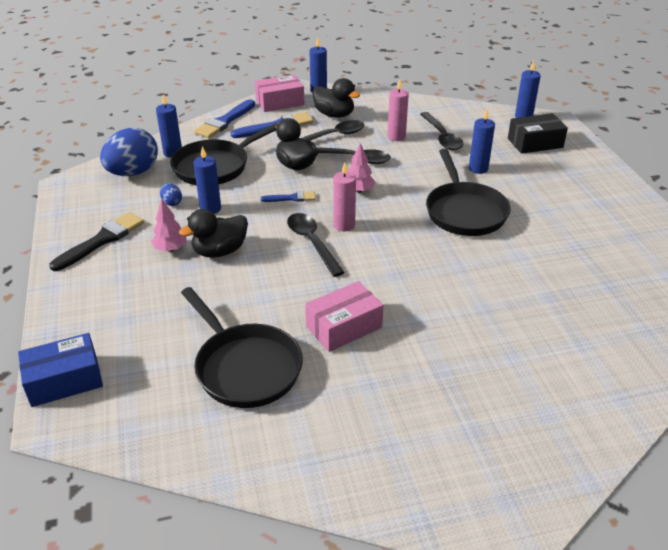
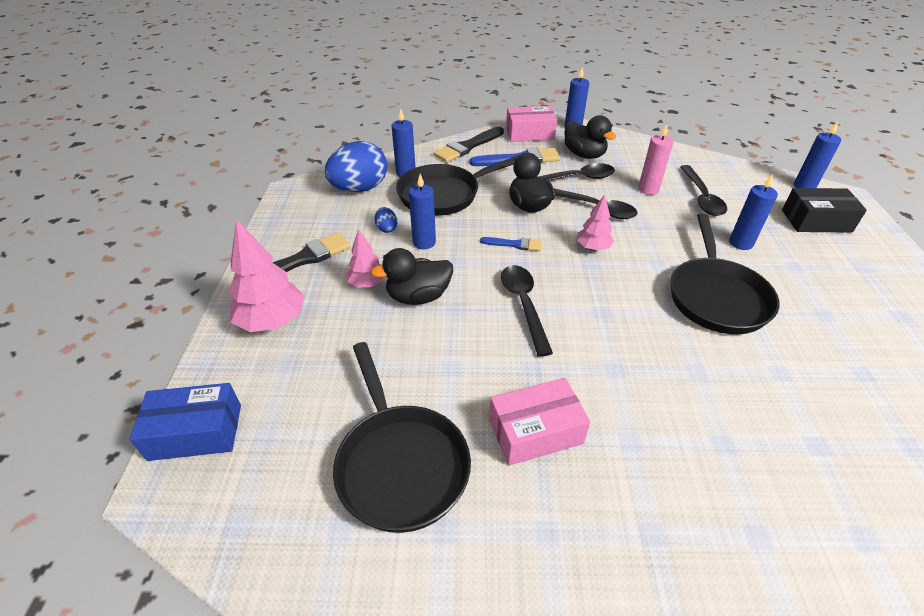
camera: 15 degrees right, 5 degrees up
blue brush [194,100,255,138] -> black brush [433,127,504,162]
pink candle [333,162,356,232] -> none
none -> pink tree [229,219,305,332]

